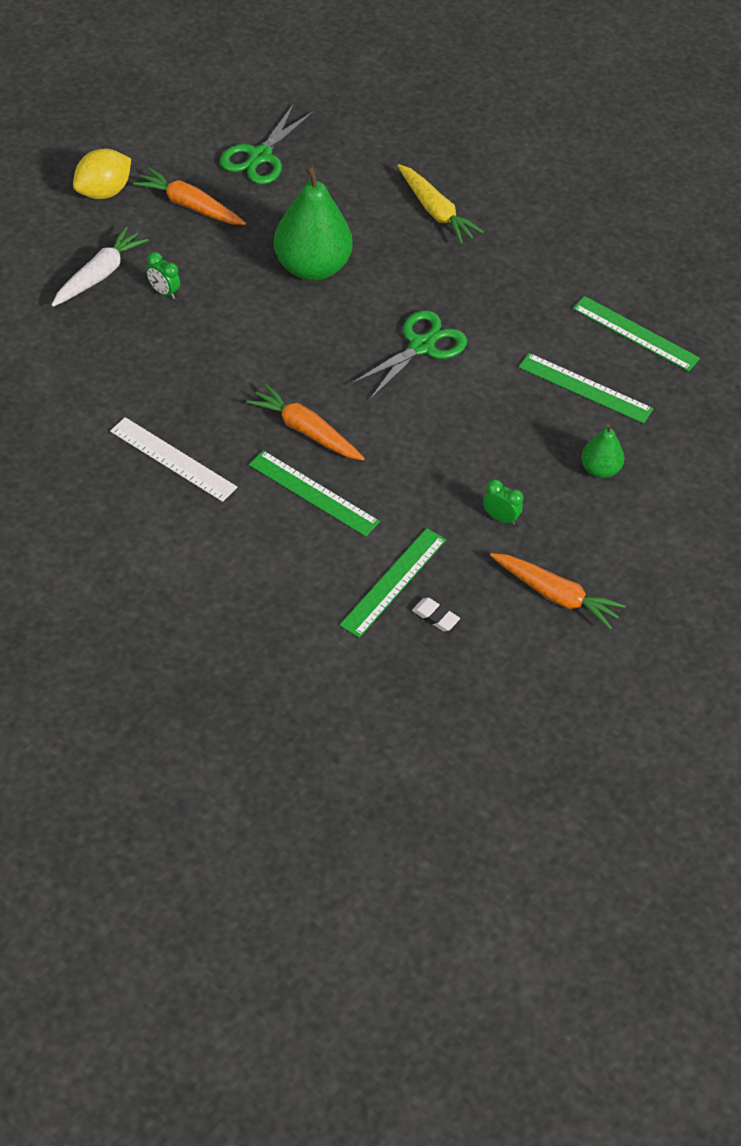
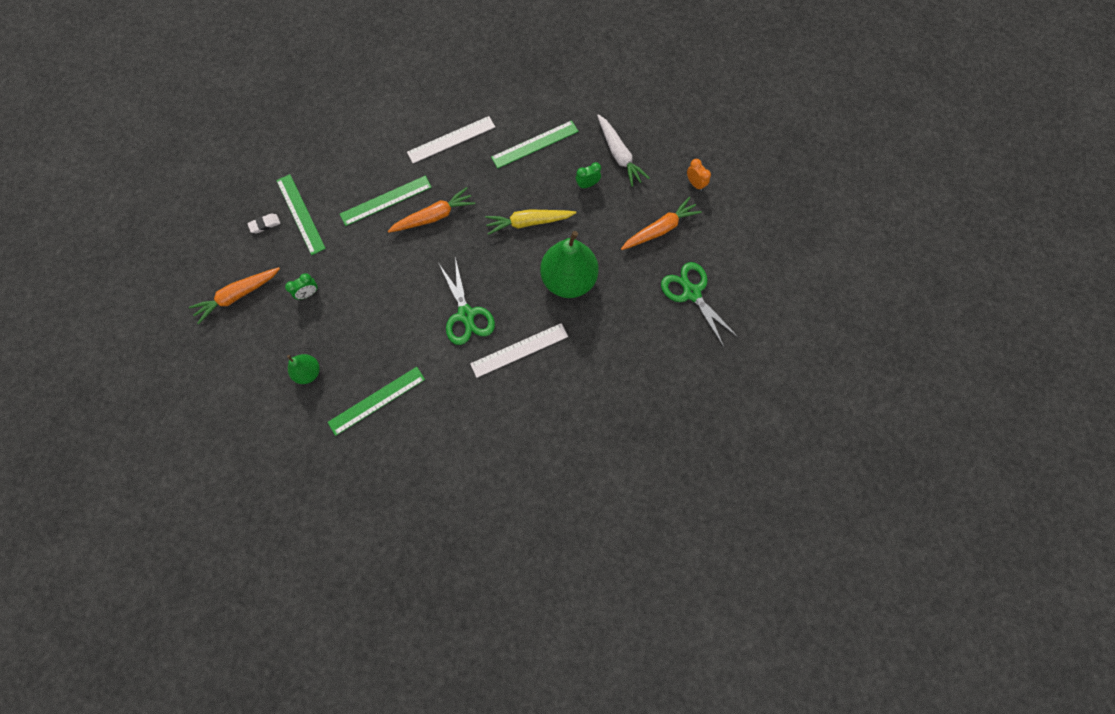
camera: 120 degrees right, 20 degrees up
yellow lemon [73,149,131,199] -> orange clock [687,159,711,191]
yellow carrot [398,164,484,244] -> yellow carrot moved to [485,209,576,235]
green ruler [573,296,700,371] -> green ruler moved to [491,120,579,169]
none -> white ruler [470,323,568,378]

